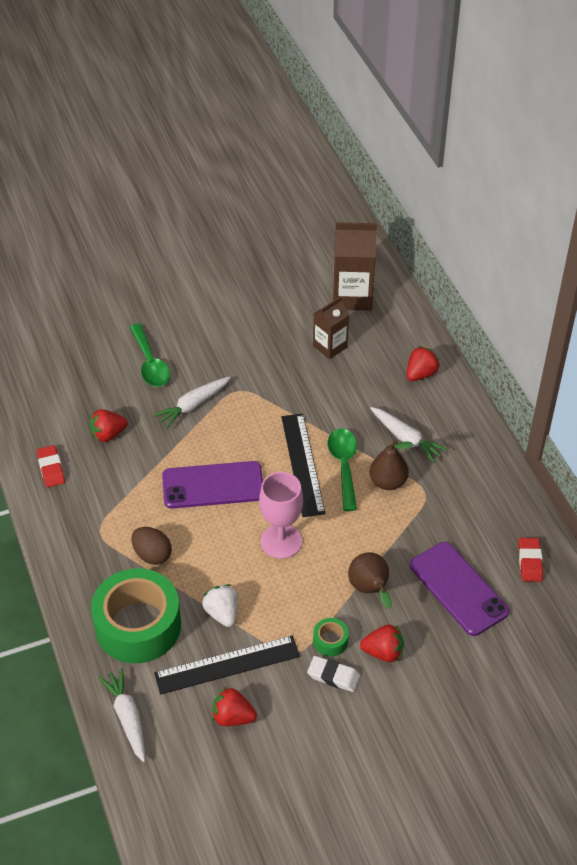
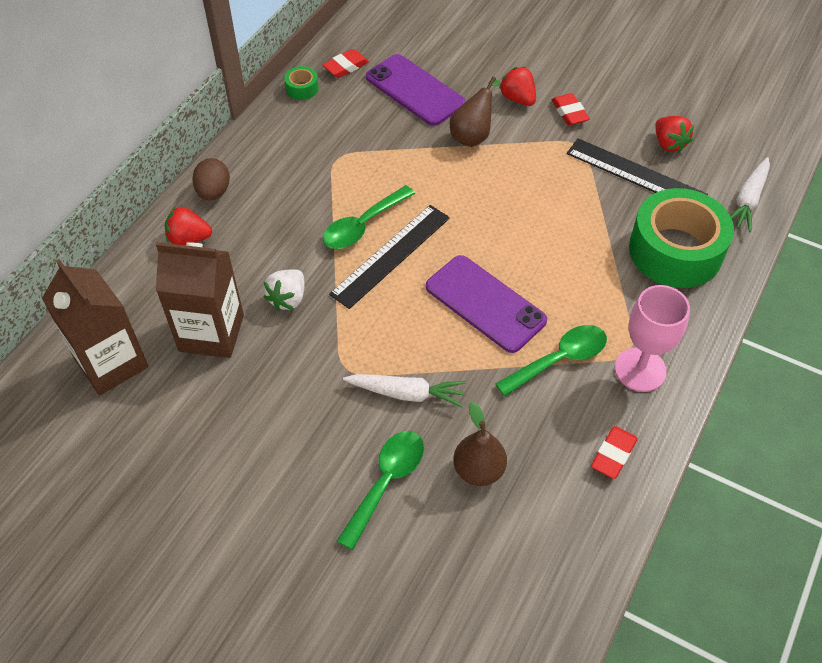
camera: 130 degrees left, 5 degrees up
red strawberry [89,409,128,442] -> none
brown egg [131,527,172,565] -> brown egg moved to [192,158,230,201]
white strawberry [202,584,238,627] -> white strawberry moved to [264,269,304,311]
pink goblet [259,472,303,559] -> pink goblet moved to [615,285,690,392]
white eraser [307,656,360,692] -> red eraser [552,93,590,125]
brown carton [313,297,349,359] -> brown carton [156,242,244,358], size x1.62
green tape [313,618,349,657] -> green tape moved to [284,66,319,100]
white carrot [370,407,448,463] -> none
brown pear [370,440,413,490] -> brown pear moved to [453,401,507,486]
purple phone [410,542,509,636] -> purple phone turned 60 degrees counterclockwise [366,54,465,126]
none -> green spoon [495,325,607,396]

